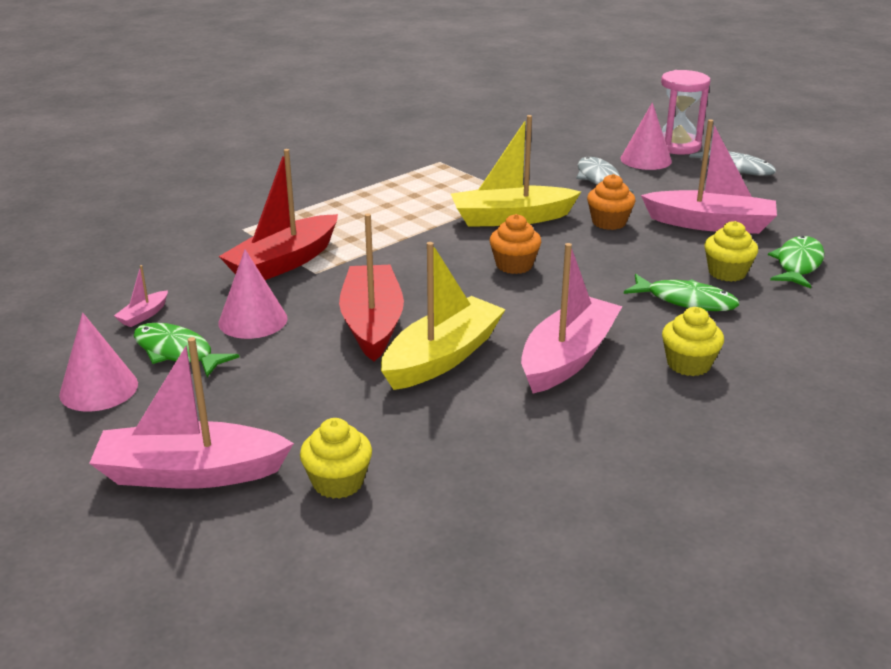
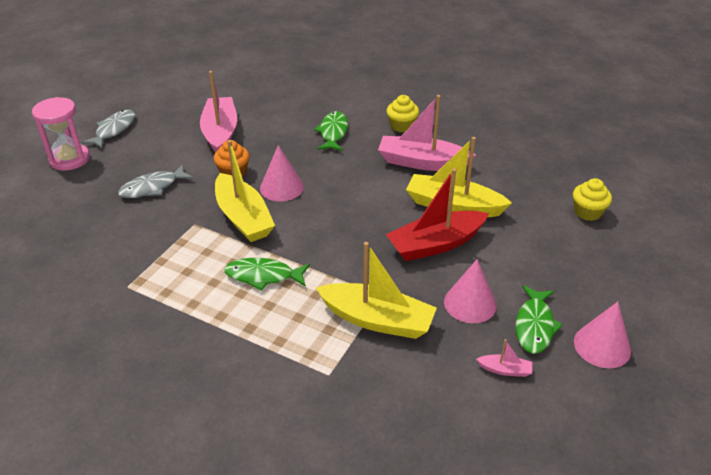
camera: 110 degrees left, 10 degrees up
pink boat [89,337,294,489] -> none
red boat [219,149,338,280] -> yellow boat [316,242,437,339]
orange cupcake [490,214,541,274] -> none
pink cone [621,102,672,170] -> pink cone moved to [260,145,304,201]
yellow cupcake [704,221,758,282] -> none
green fish [768,236,825,288] -> green fish moved to [224,258,310,290]

